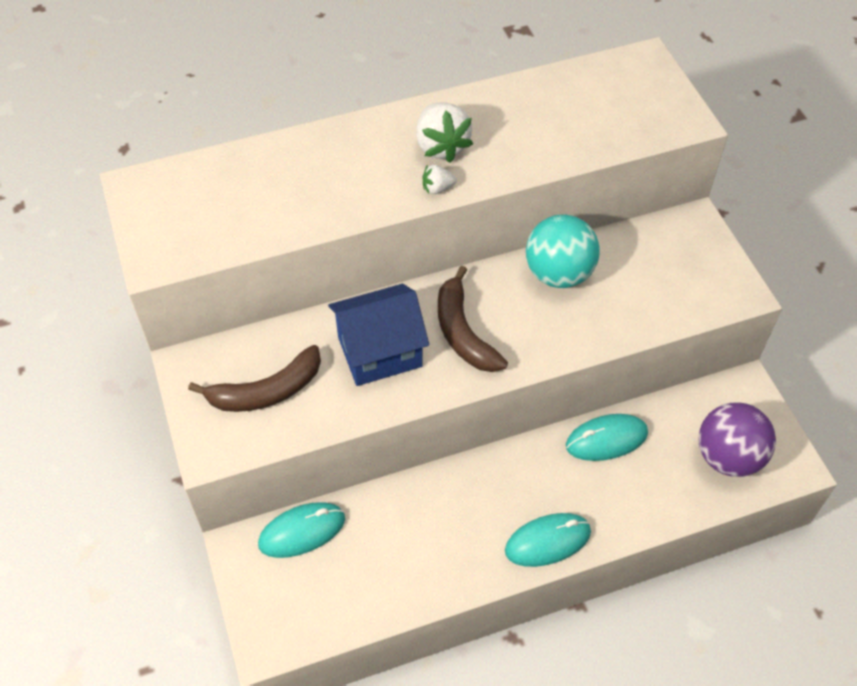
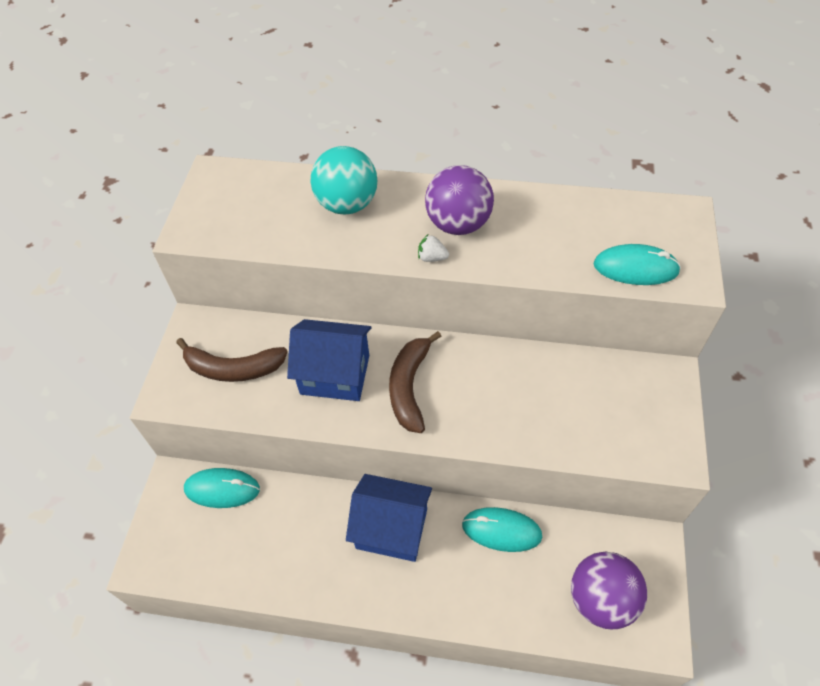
camera: 30 degrees right, 0 degrees up
white strawberry [416,102,473,163] -> purple ball [425,165,494,235]
turquoise mouse [505,513,591,567] -> turquoise mouse moved to [593,244,681,285]
turquoise ball [526,214,600,288] -> turquoise ball moved to [311,146,377,214]
none -> blue house [346,474,432,562]

